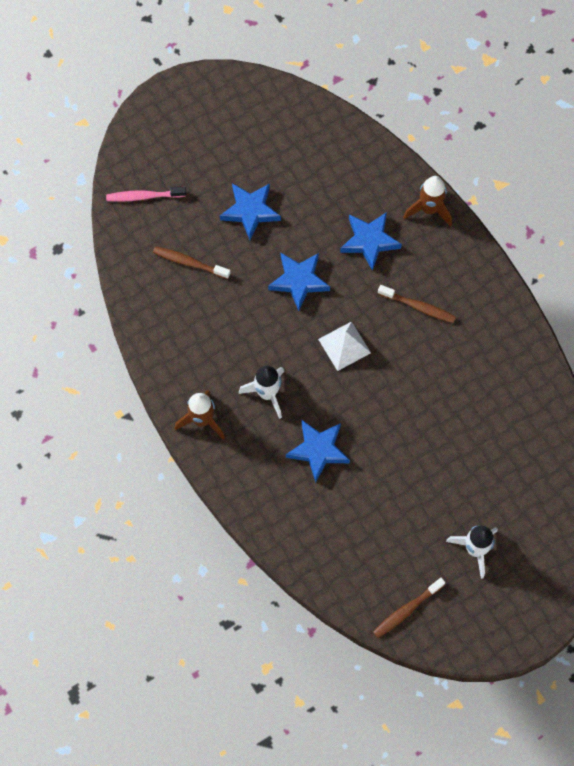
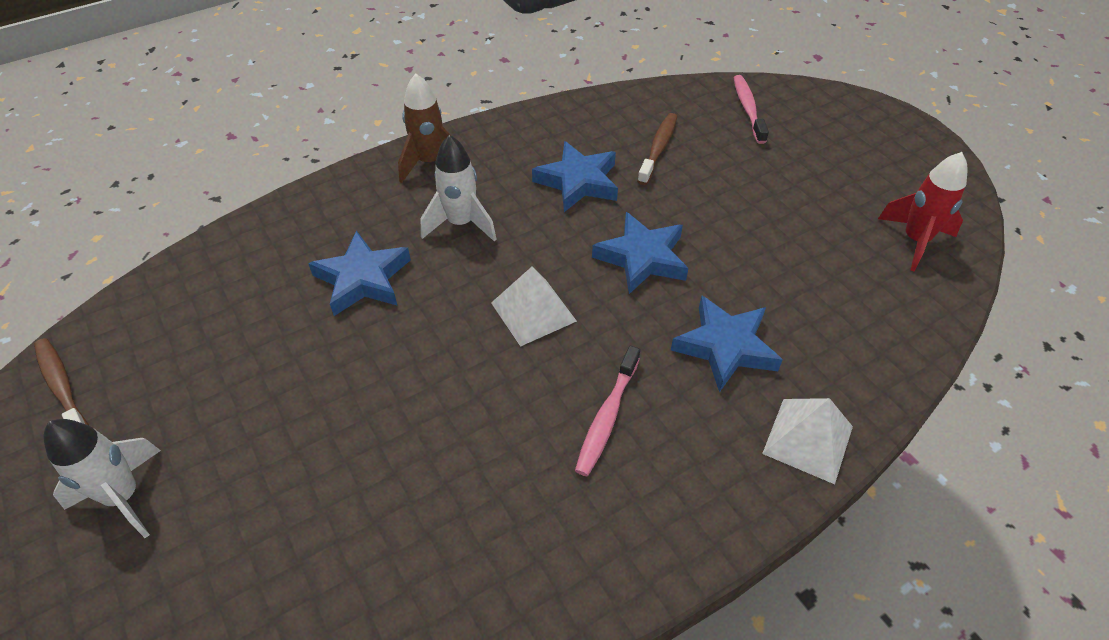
camera: 90 degrees right, 20 degrees down
blue star [220,183,281,240] -> blue star moved to [532,141,618,212]
brown toothbrush [378,285,456,323] -> pink toothbrush [575,346,640,476]
brown rocket [403,176,452,227] -> white pyramid [762,398,853,484]
none -> red rocket [878,152,967,272]

